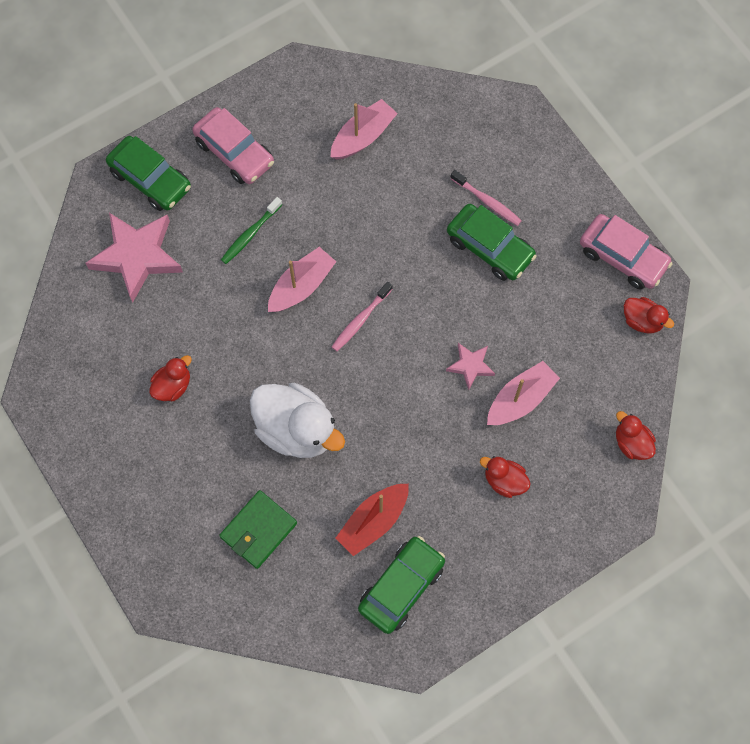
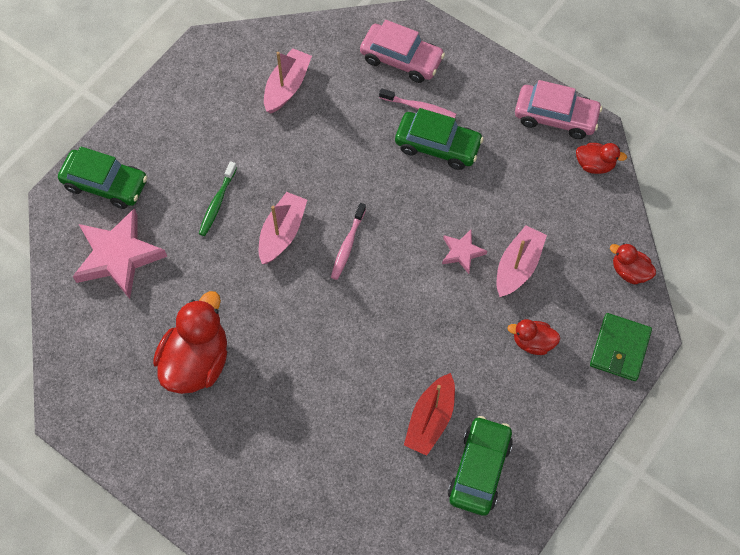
camera: 20 degrees left, 5 degrees down
red duck [149,355,192,401] -> red duck [153,291,227,394], size x1.97
pink car [192,107,274,184] -> pink car moved to [360,20,445,83]
green wallet [219,490,297,569] -> green wallet moved to [590,313,652,381]
white duck [250,383,345,458] -> none

